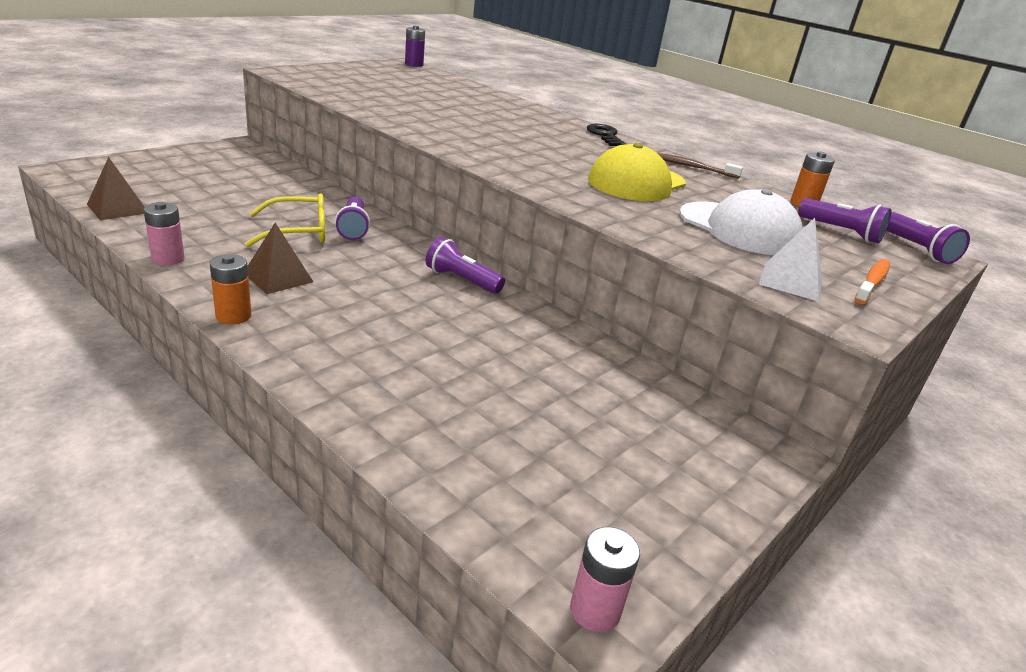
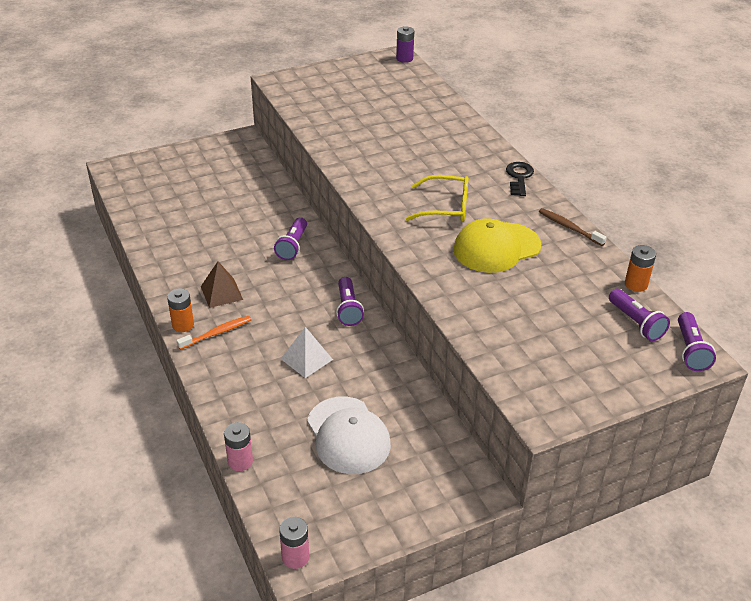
camera: 25 degrees right, 10 degrees up
brown pyramid [87,157,144,220] -> none
pink battery [144,202,185,265] -> pink battery moved to [224,422,253,471]
yellow glasses [245,193,325,247] -> yellow glasses moved to [406,175,469,221]
purple flashlight [426,237,505,294] -> purple flashlight turned 150 degrees counterclockwise [336,277,364,326]
white cap [679,189,803,255] -> white cap moved to [307,397,391,474]
white pyramid [759,218,822,301] -> white pyramid moved to [281,327,333,378]
orange toothbrush [855,259,890,304] -> orange toothbrush moved to [176,316,252,350]

